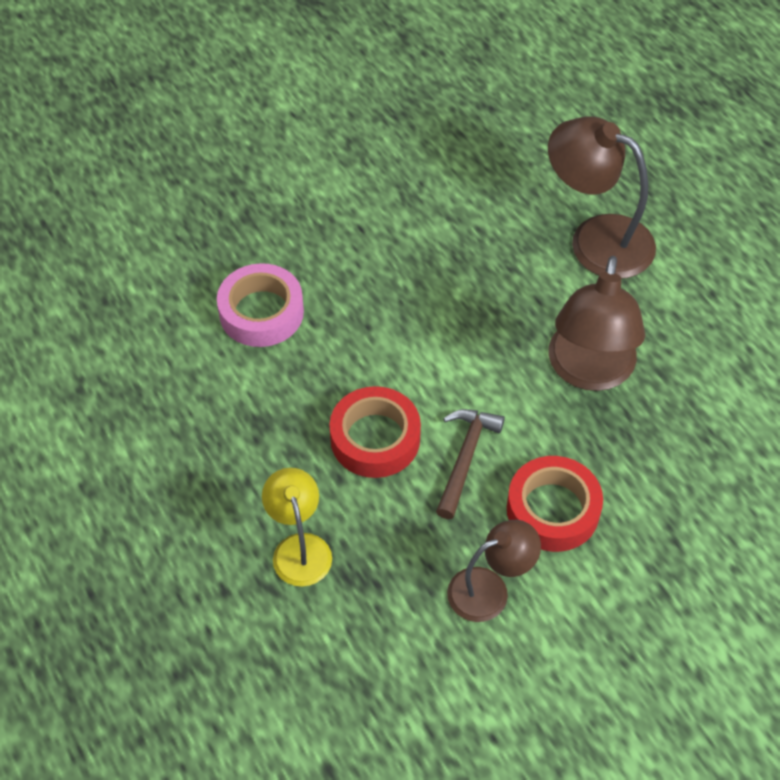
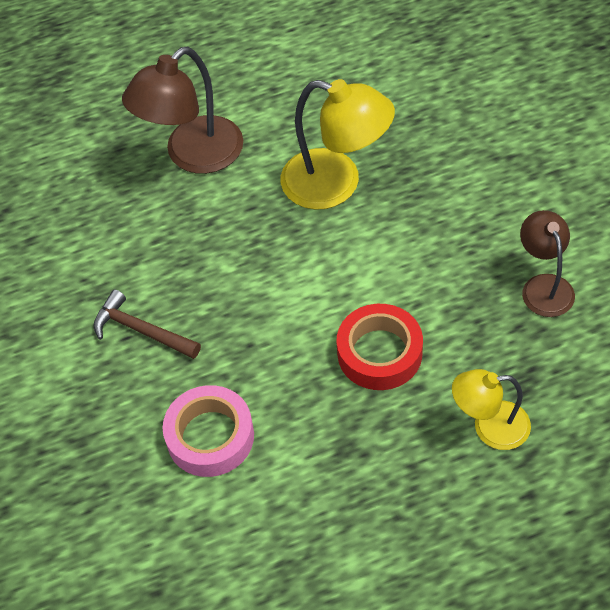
camera: 75 degrees left, 0 degrees up
brown hammer [436,409,505,519] -> brown hammer moved to [94,290,201,359]
red tape [507,456,603,552] -> none
brown lamp [548,256,645,391] -> yellow lamp [281,79,395,210]

